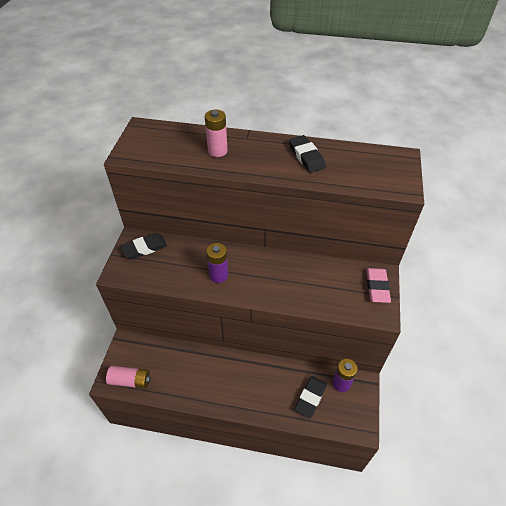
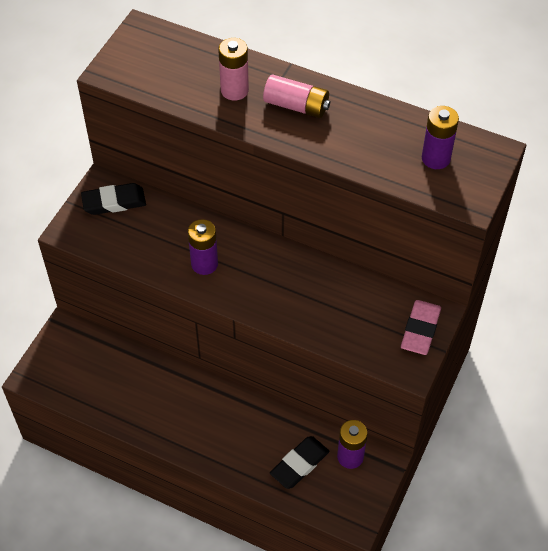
camera: 15 degrees right, 5 degrees up
pink battery [106,366,151,389] -> pink battery moved to [263,74,330,118]
black eraser [289,135,326,173] -> none
none -> purple battery [422,106,459,169]

